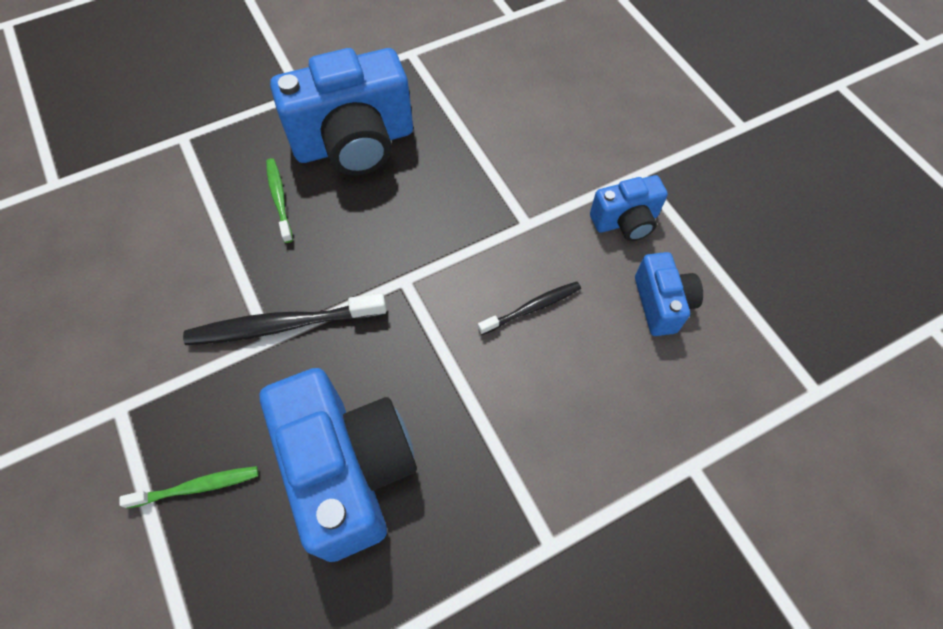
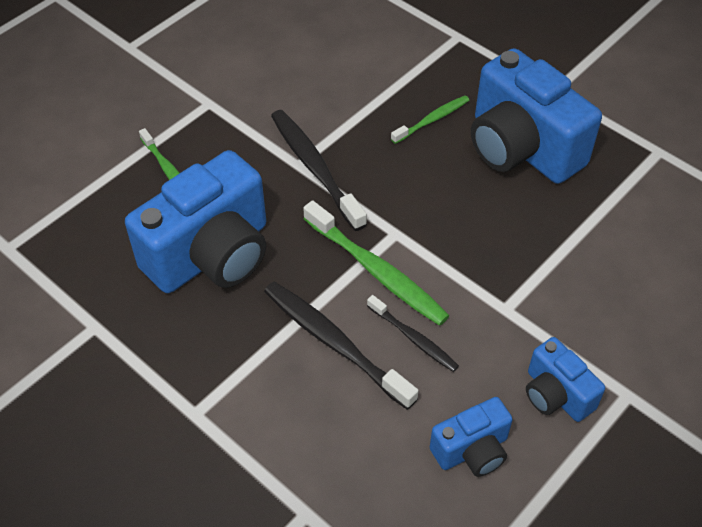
camera: 70 degrees right, 10 degrees down
none -> black toothbrush [264,282,419,410]
none -> green toothbrush [303,200,449,326]

